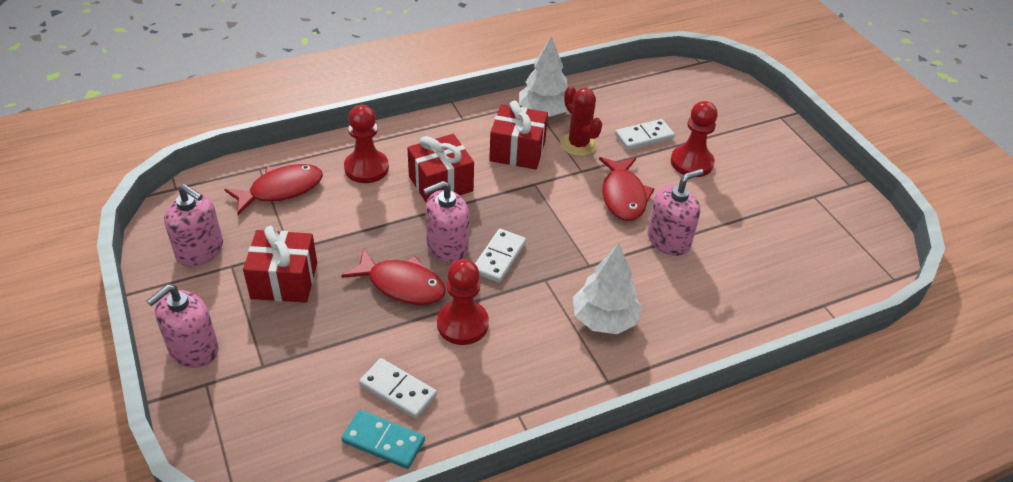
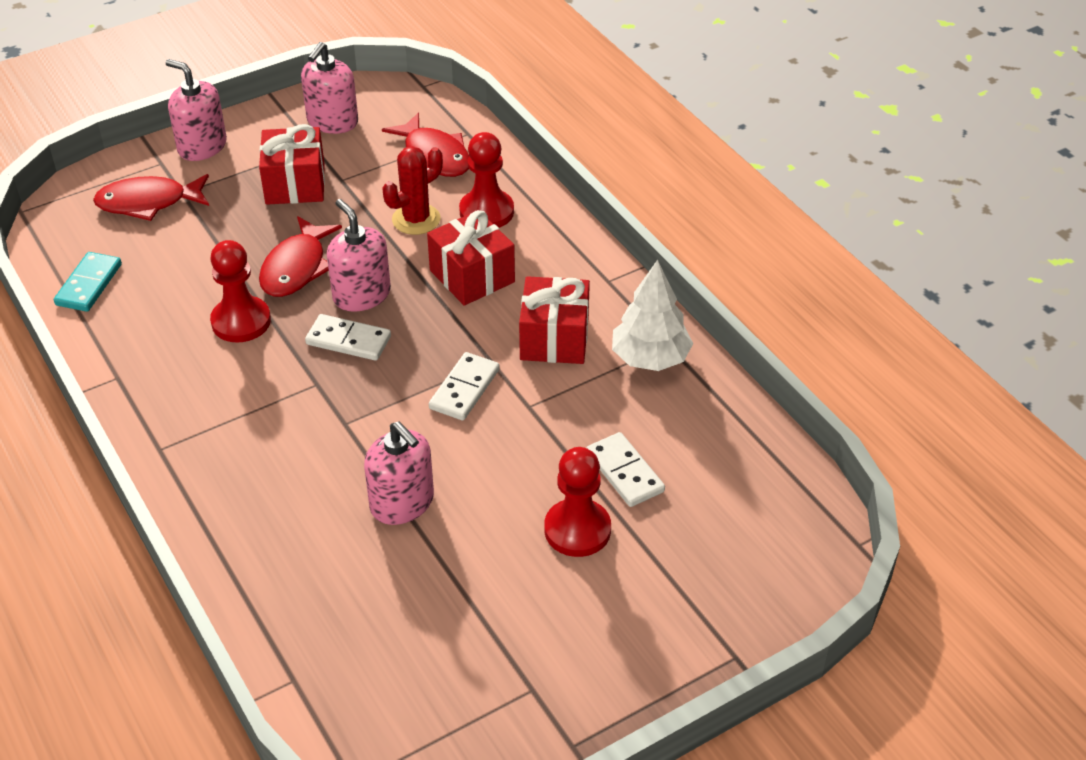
camera: 85 degrees right, 0 degrees up
white domino [359,358,437,419] -> white domino moved to [429,352,500,420]
red cactus [560,86,602,156] -> red cactus moved to [383,146,443,235]
white tree [573,243,642,334] -> none
red fish [599,157,655,221] -> red fish moved to [93,174,209,221]

